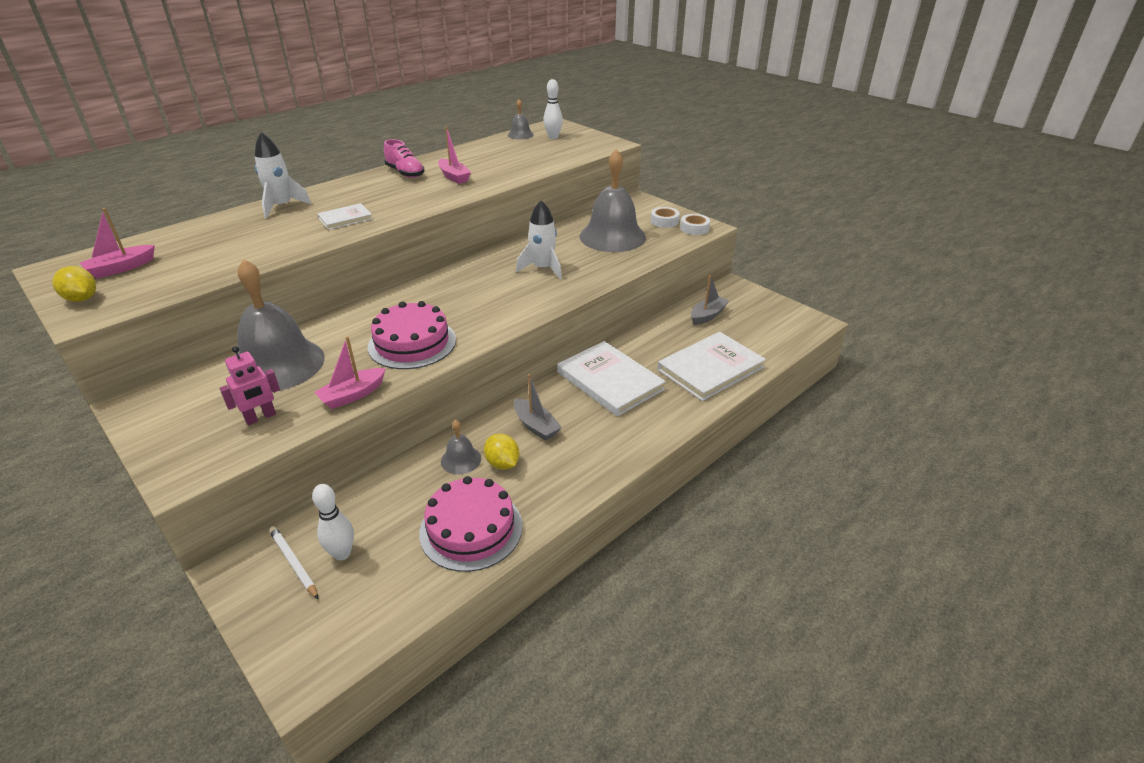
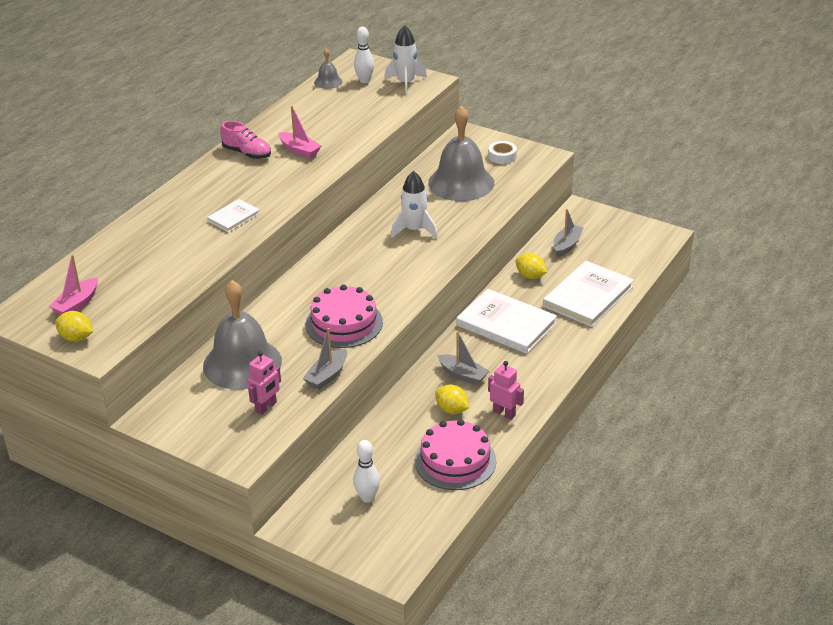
camera: 15 degrees left, 0 degrees up
white rocket [255,132,311,219] -> white rocket moved to [385,25,427,95]
white pencil [269,526,319,599] -> none
pink boat [314,336,386,409] -> grey boat [303,327,347,390]
grey bell [441,420,481,474] -> none
white tape [680,214,710,235] -> none
none -> pink robot [488,361,524,420]
none -> yellow lemon [516,253,547,279]

